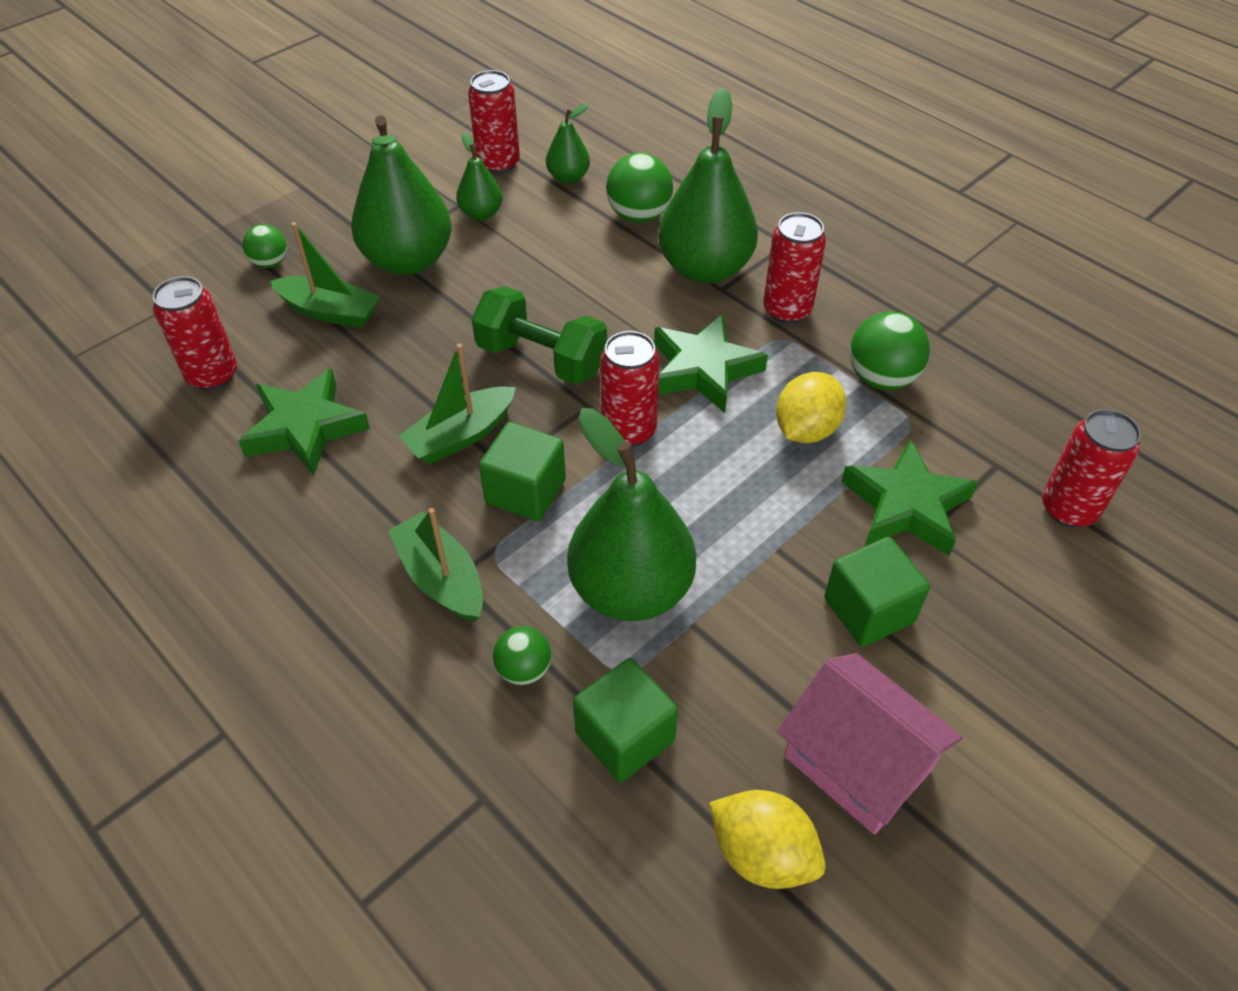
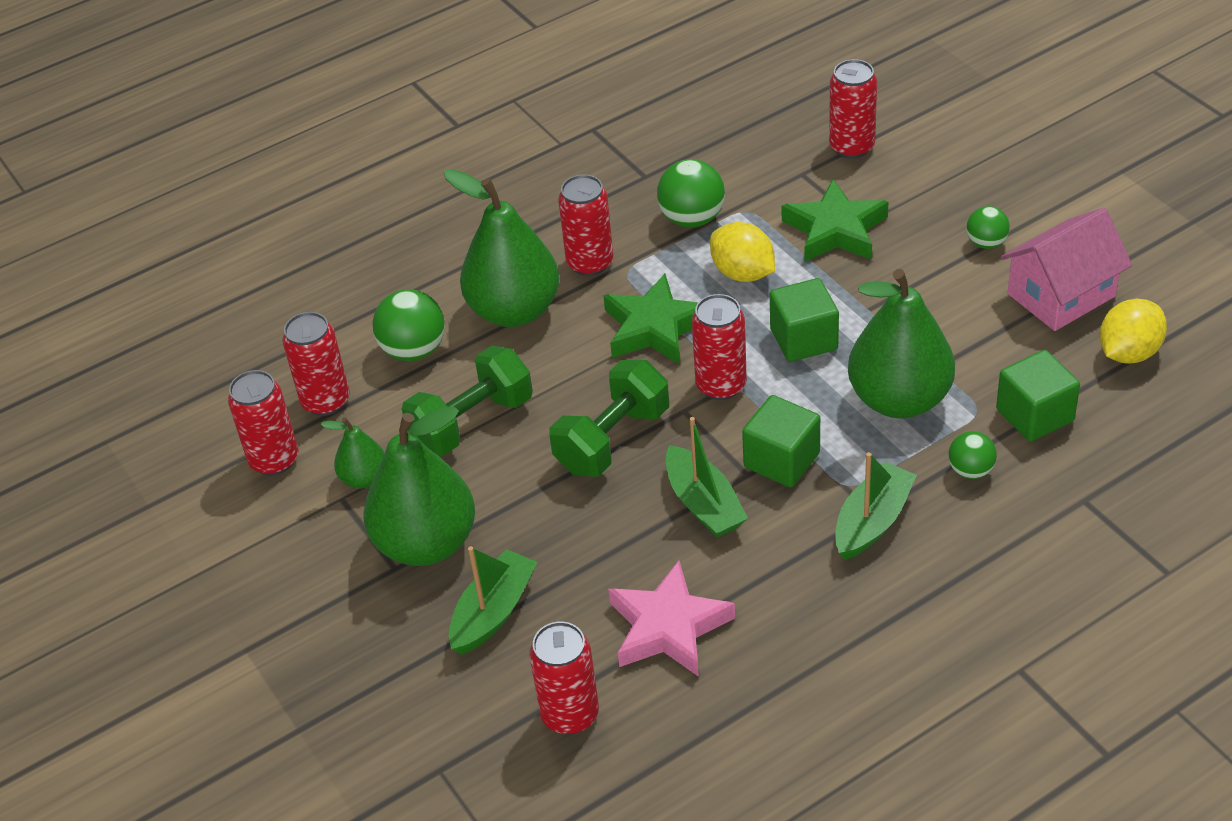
camera: 75 degrees left, 5 degrees down
green star [238,368,370,476] -> pink star [608,561,735,677]
green ball [243,224,287,268] -> green ball moved to [967,206,1010,249]
green boat [388,508,483,622] -> green boat turned 150 degrees clockwise [835,452,917,560]
green pear [546,104,590,184] -> red can [282,312,350,416]
green cube [824,537,930,647] -> green cube moved to [770,278,839,362]
none -> green dumbbell [402,346,533,456]

